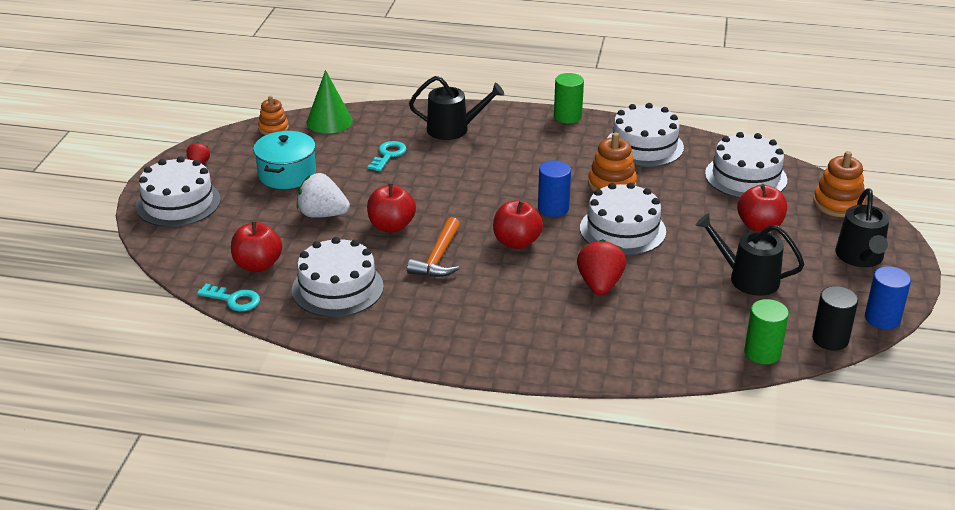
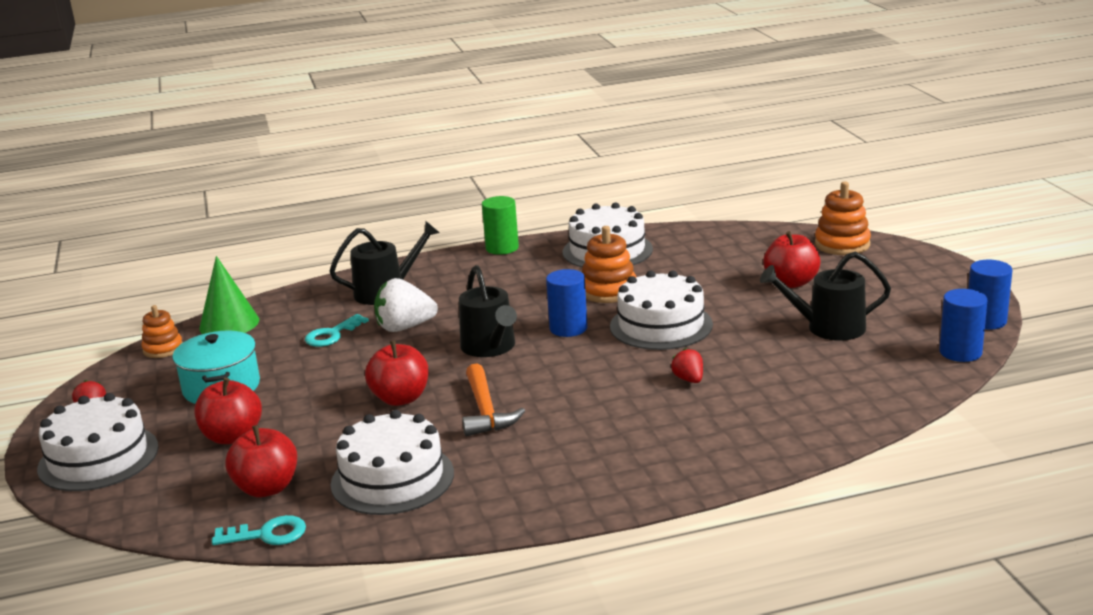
camera: 25 degrees left, 10 degrees down
white strawberry [297,173,350,218] -> white strawberry moved to [374,278,438,332]
turquoise key [367,141,406,172] -> turquoise key turned 135 degrees counterclockwise [305,314,369,347]
red apple [493,200,543,249] -> red apple moved to [195,378,262,444]
red strawberry [577,239,626,295] -> red strawberry [671,348,703,383], size x0.55
white cake [705,132,787,198] -> none
green cylinder [744,299,789,364] -> none
black cylinder [812,286,858,351] -> blue cylinder [939,289,987,362]
black watering can [835,188,889,267] -> black watering can moved to [459,265,517,357]

